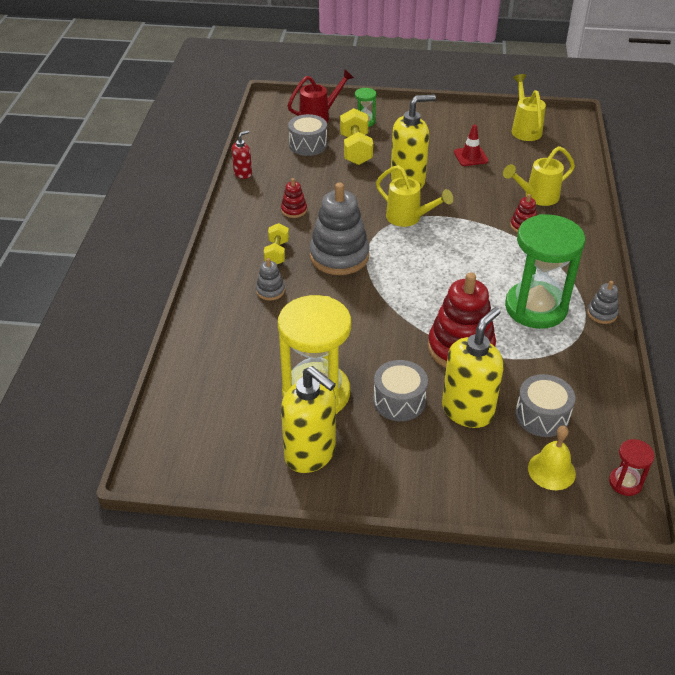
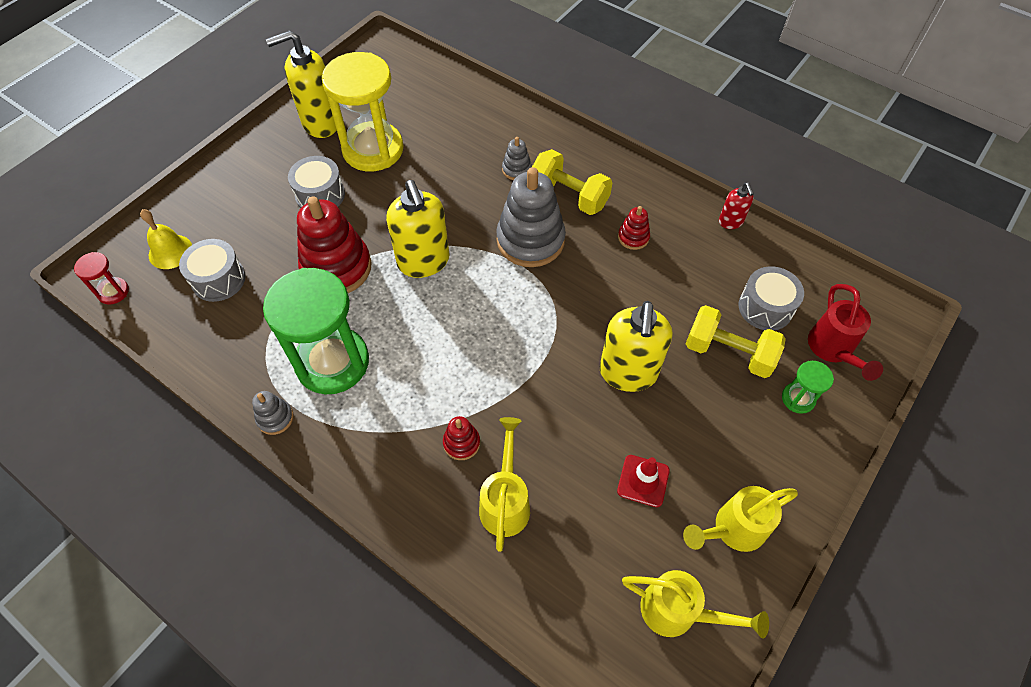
camera: 120 degrees right, 15 degrees up
yellow dumbbell [264,223,289,264] -> yellow dumbbell [532,149,612,215], size x1.59
yellow watering can [376,165,453,227] -> yellow watering can moved to [683,486,798,552]
yellow soap dispenser [442,307,504,428] -> yellow soap dispenser moved to [386,180,449,278]

